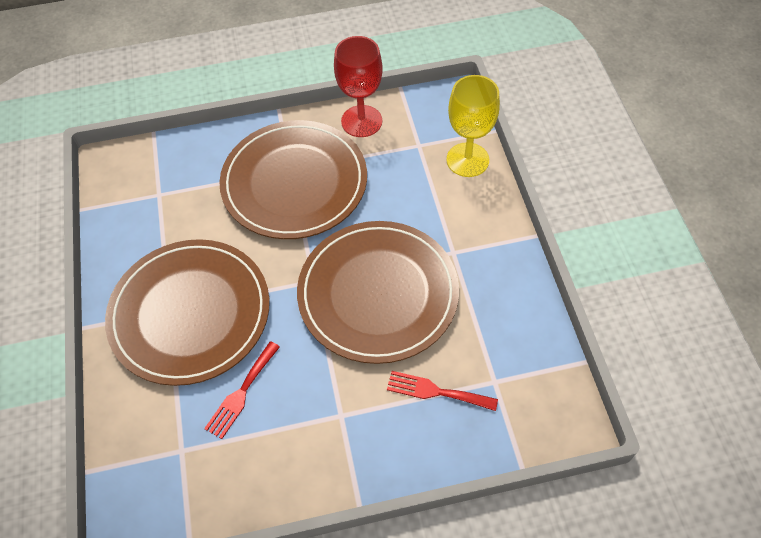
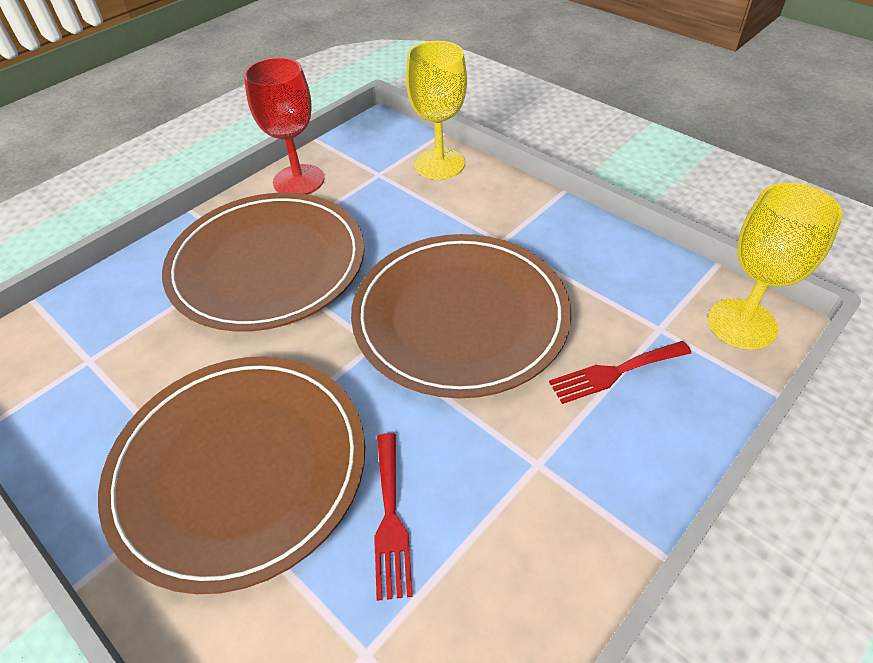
camera: 35 degrees left, 10 degrees down
none -> yellow goblet [708,183,843,350]

